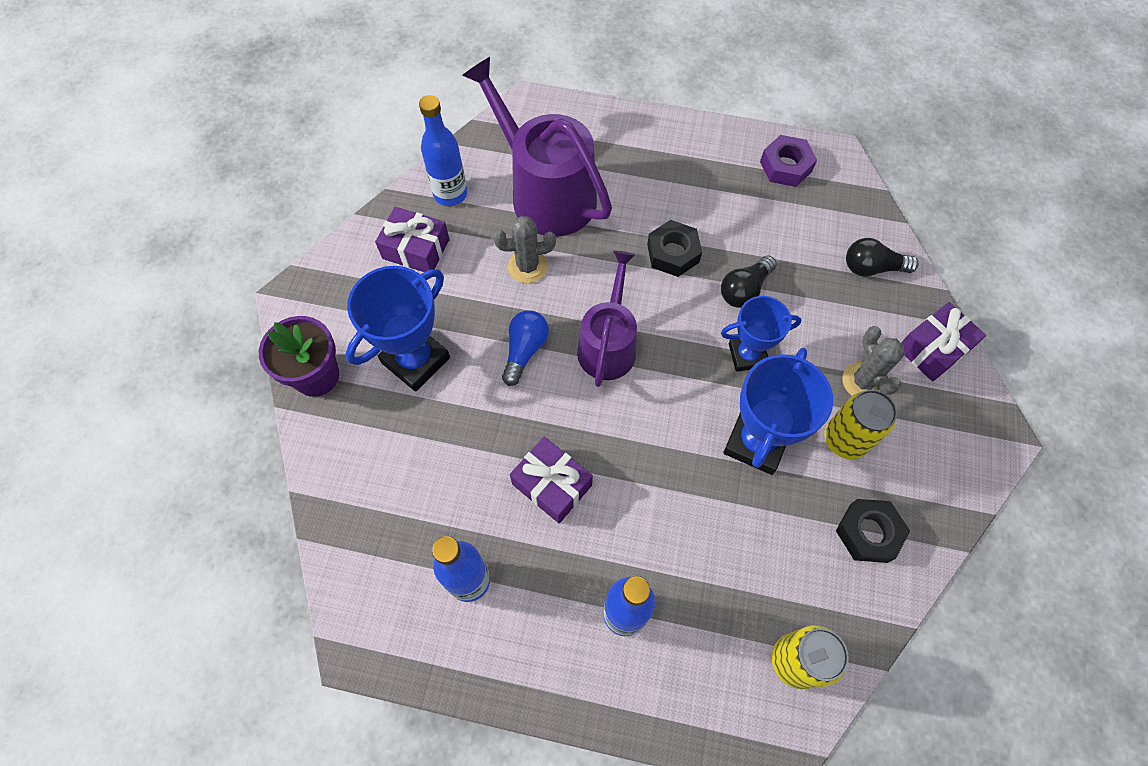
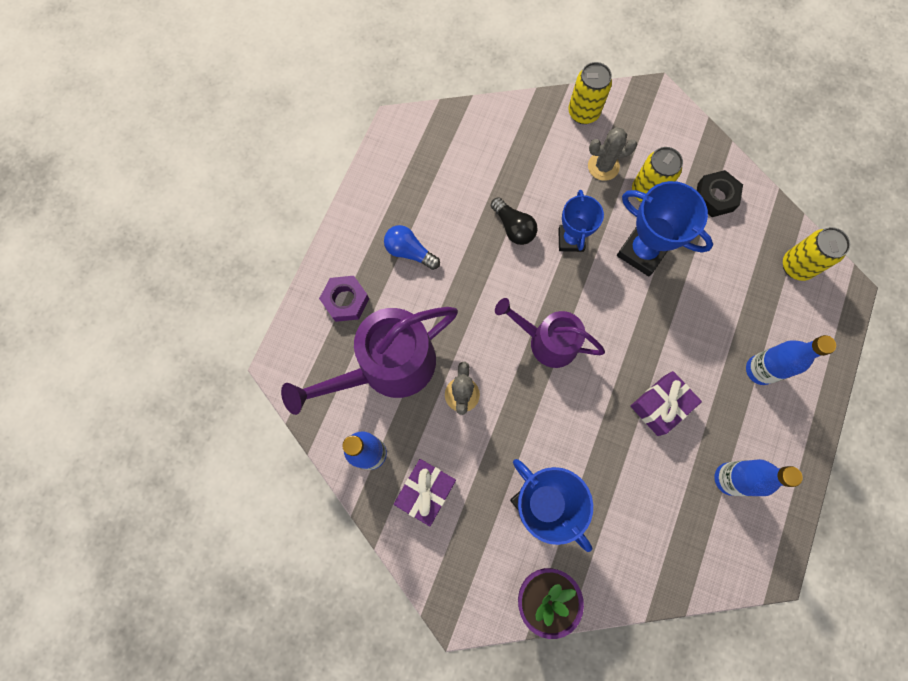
camera: 80 degrees left, 10 degrees up
blue light bulb [502,310,549,386] -> blue light bulb moved to [384,225,440,270]
black nut [647,220,702,277] -> none
purple nut [760,135,817,187] -> purple nut moved to [319,276,369,322]
black light bulb [846,238,918,277] -> none
purple gift [901,302,986,381] -> yellow can [568,62,612,124]

